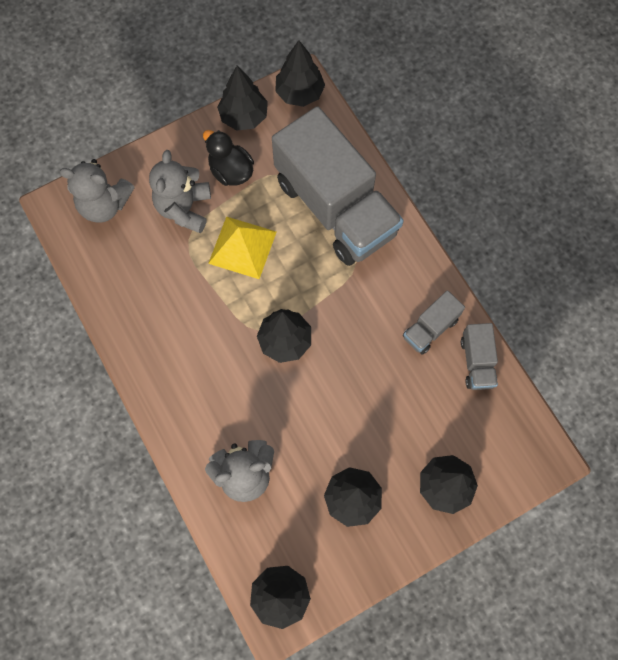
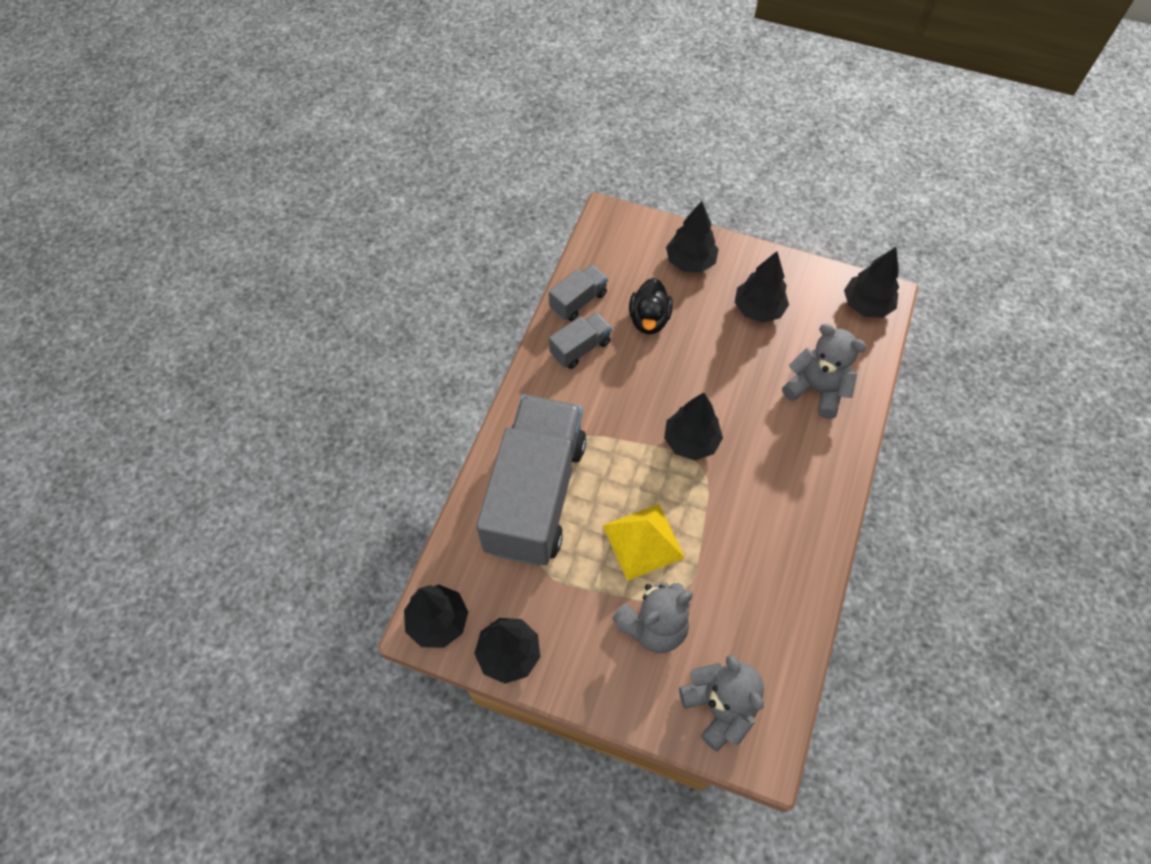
camera: 130 degrees left, 10 degrees down
black duck [203,130,254,186] -> black duck moved to [629,278,673,334]
grey truck [403,290,465,355] -> grey truck turned 45 degrees counterclockwise [549,312,612,369]

